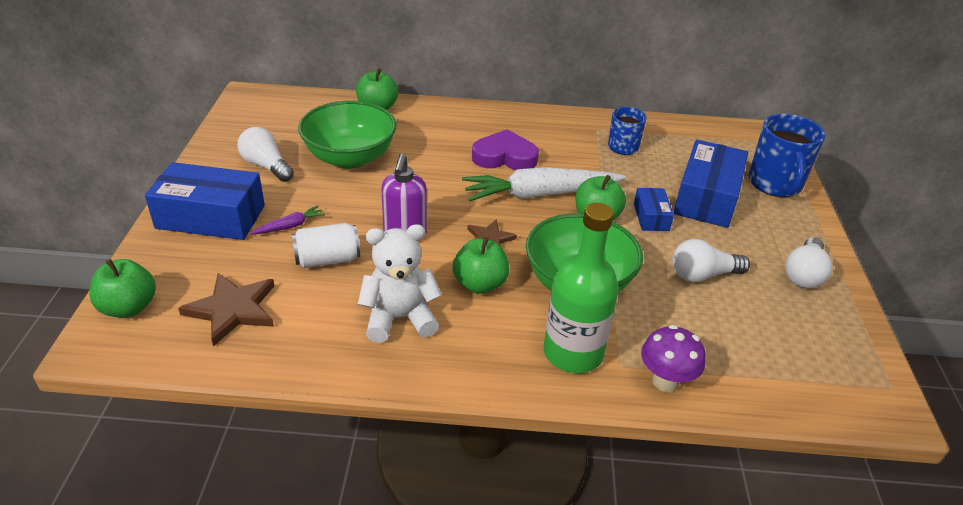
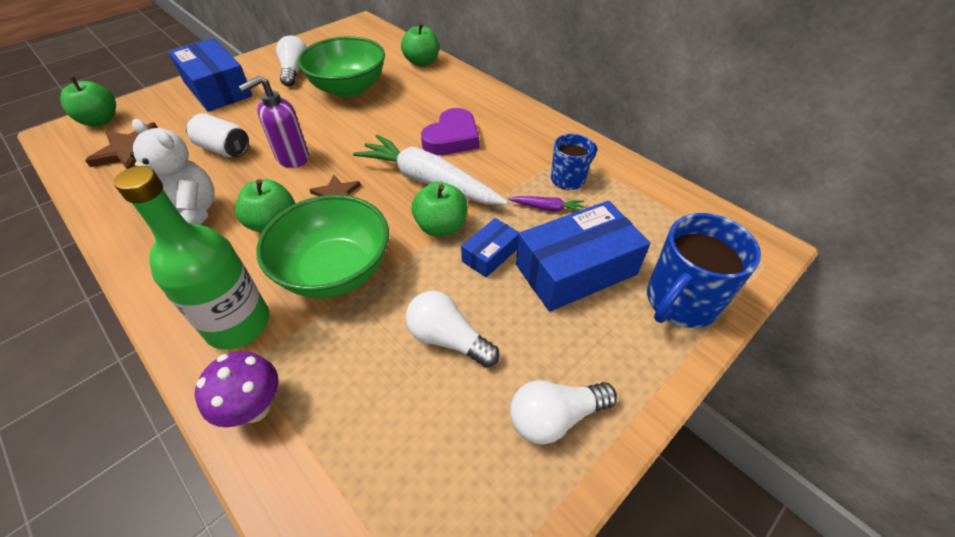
camera: 45 degrees right, 10 degrees up
purple carrot [251,206,325,235] -> purple carrot moved to [508,196,585,212]
purple heart [472,129,539,170] -> purple heart turned 75 degrees clockwise [421,108,479,155]

